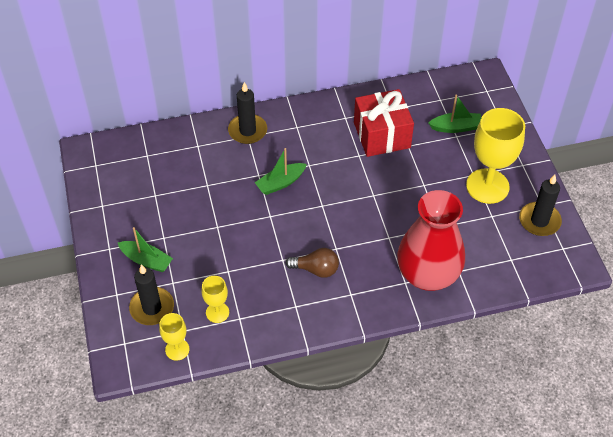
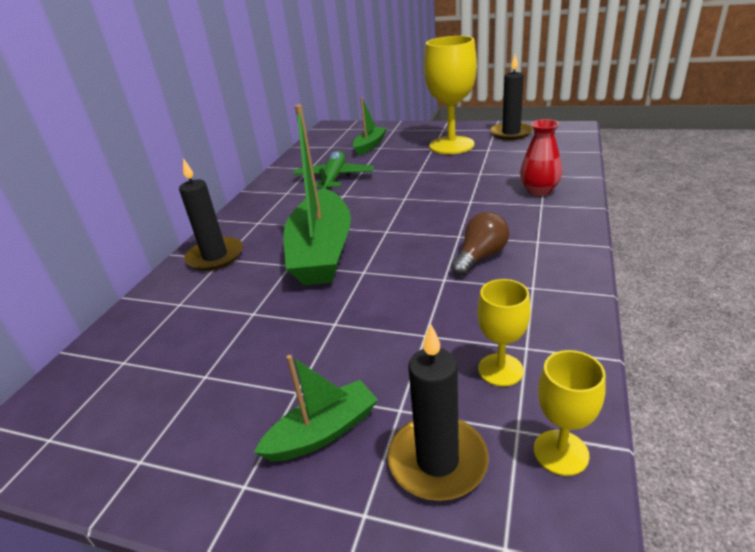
camera: 55 degrees left, 20 degrees down
green boat [254,148,307,195] -> green boat [283,104,351,285], size x1.95
red gift [354,89,414,157] -> green plane [293,151,374,190]
red vase [397,190,465,291] -> red vase [520,119,562,196], size x0.50

